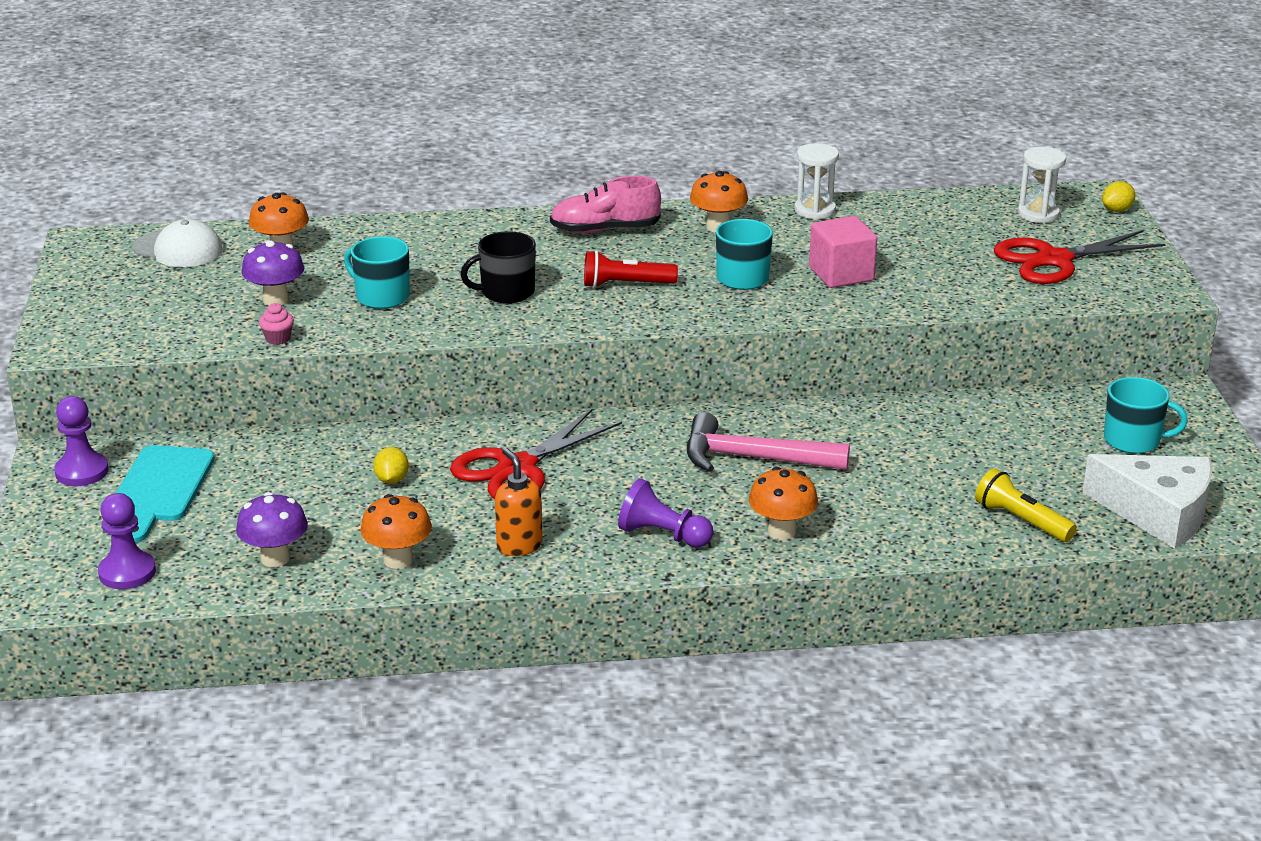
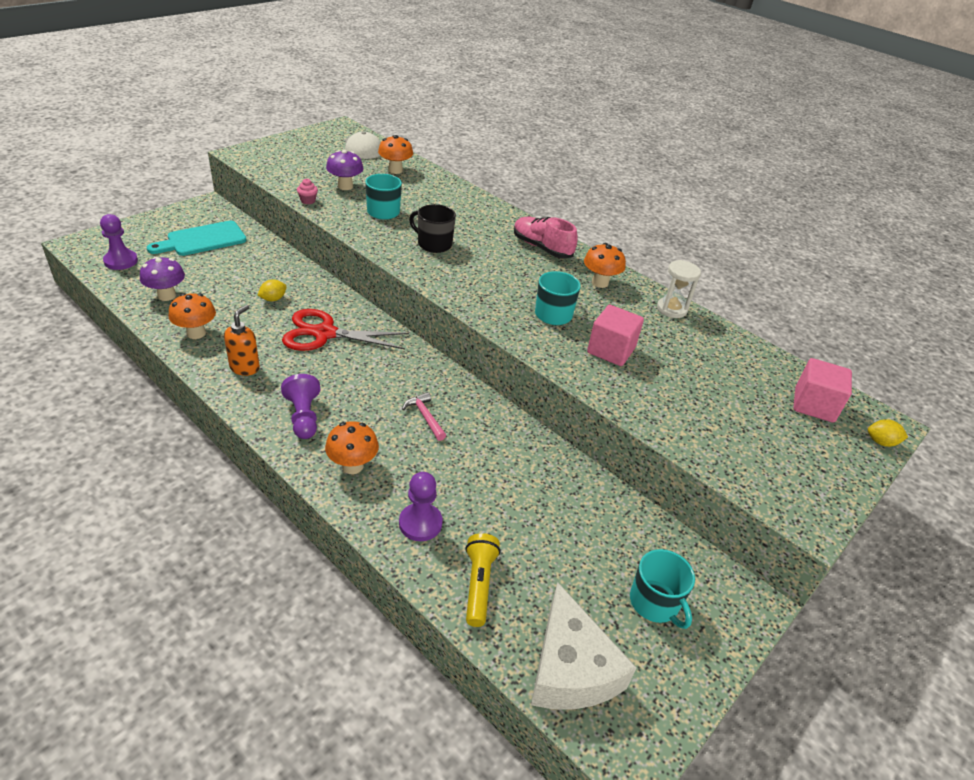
camera: 45 degrees right, 10 degrees up
purple pawn [54,396,109,486] -> purple pawn moved to [399,472,443,541]
red flashlight [584,250,678,288] -> none
pink hammer [687,412,850,472] -> pink hammer [402,392,446,441], size x0.53
red scissors [994,230,1165,284] -> none
white hourglass [1018,147,1066,223] -> pink cube [793,358,852,423]

